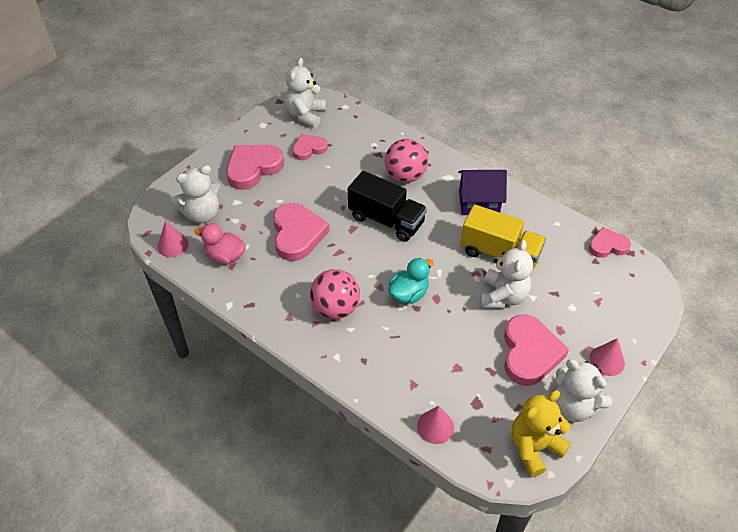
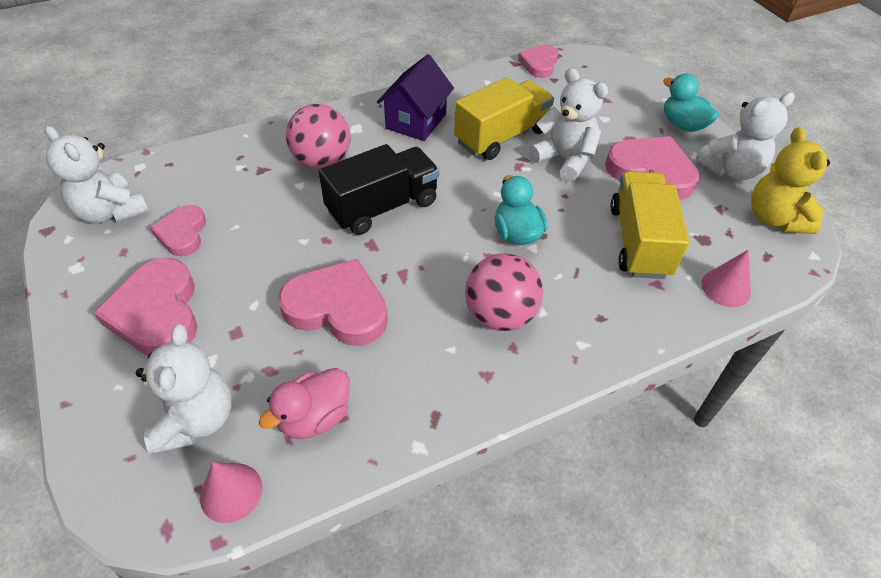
camera: 65 degrees left, 0 degrees up
pink cone [589,338,625,376] -> turquoise duck [663,73,719,132]
none -> yellow truck [610,171,689,279]

